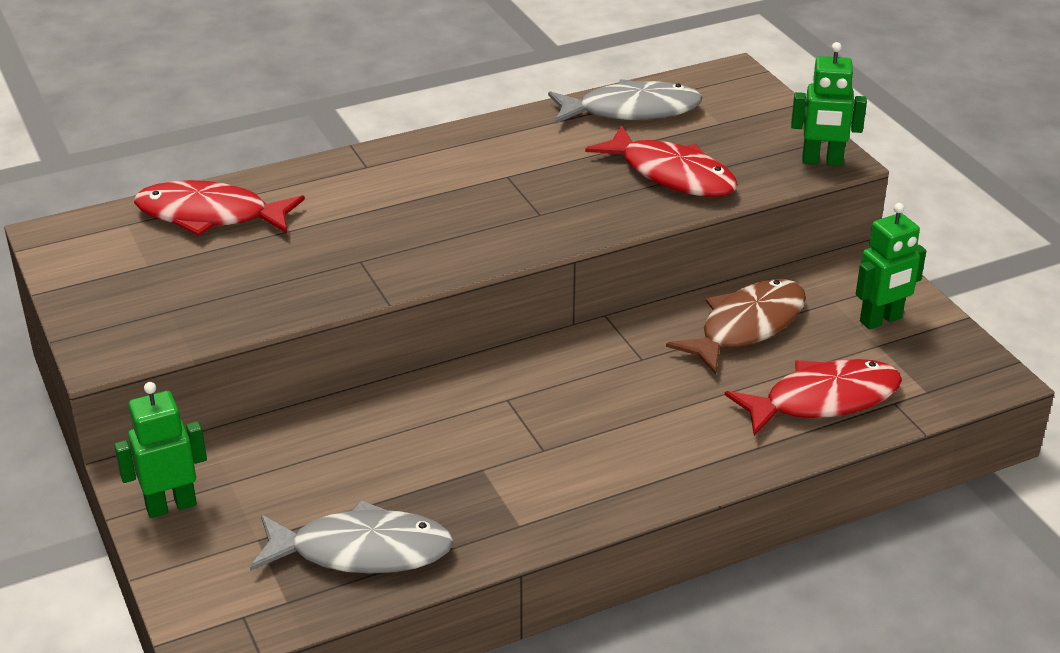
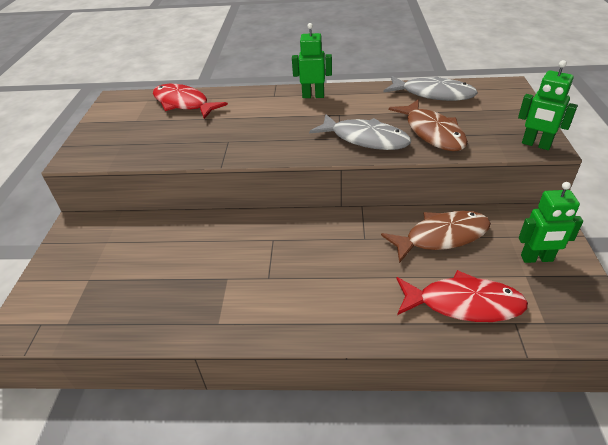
camera: 30 degrees right, 5 degrees up
green robot [114,382,207,518] -> green robot moved to [292,23,332,98]
grey fish [250,500,454,574] -> grey fish moved to [309,114,411,150]
red fish [585,125,738,197] -> brown fish [389,99,468,151]

